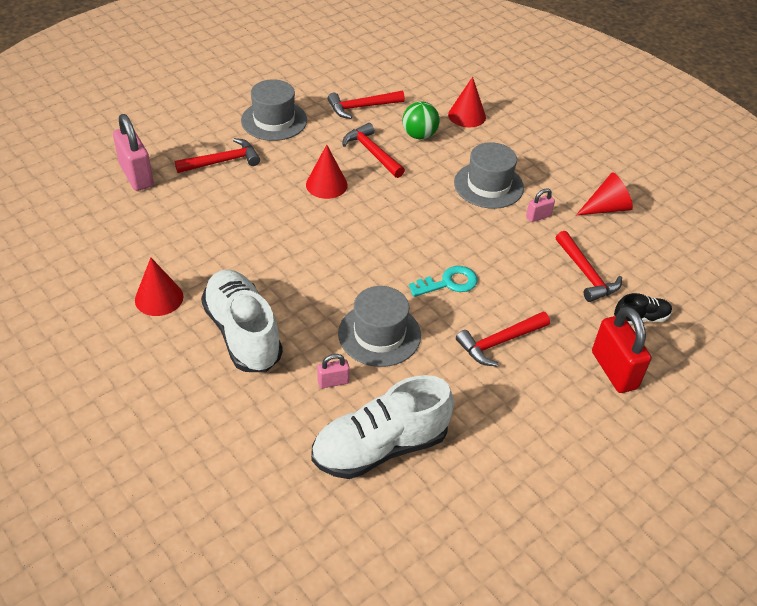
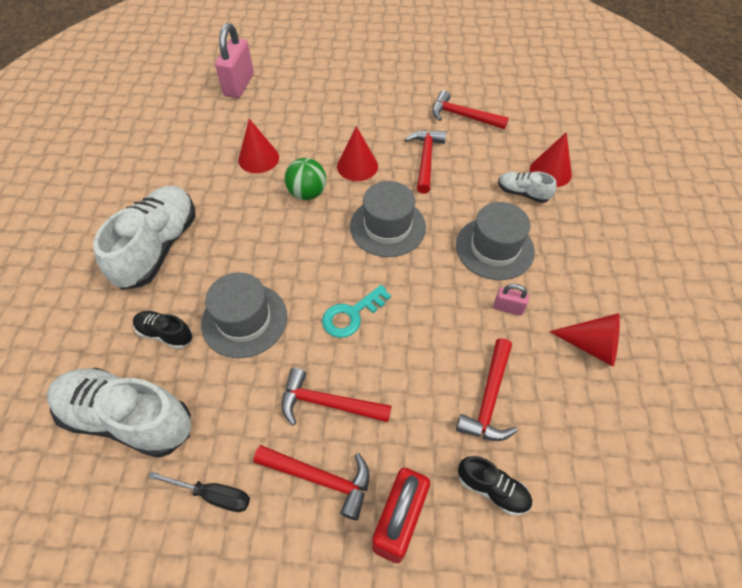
camera: 45 degrees right, 10 degrees up
red cone [135,258,184,316] -> red cone moved to [238,119,279,173]
red hammer [175,138,260,173] -> red hammer moved to [253,445,370,520]
grey hat [241,79,307,141] -> grey hat moved to [350,181,426,257]
pink padlock [317,354,350,389] -> black shoe [133,311,193,349]
green ball [402,101,440,139] -> green ball moved to [285,158,326,200]
turquoise key [409,266,477,297] -> turquoise key turned 120 degrees clockwise [322,285,391,338]
none -> black screwdriver [148,471,250,512]
none -> white shoe [498,172,556,203]

